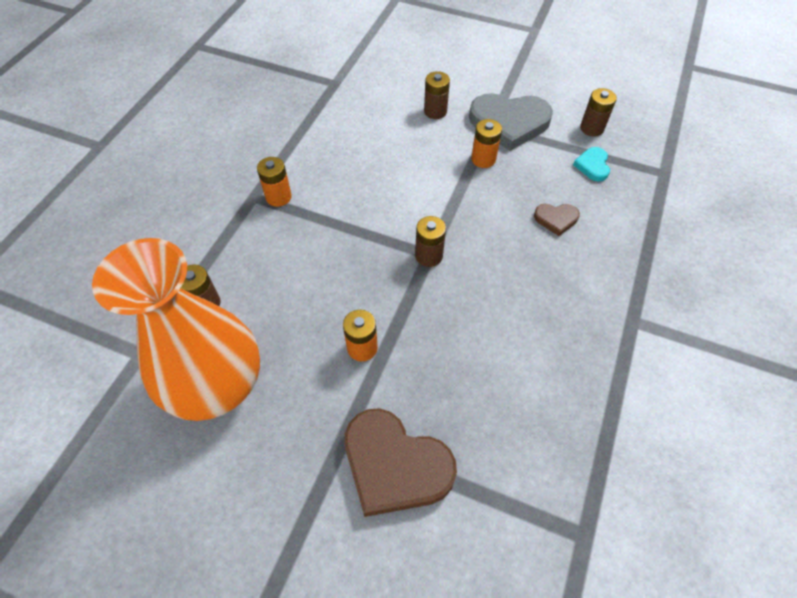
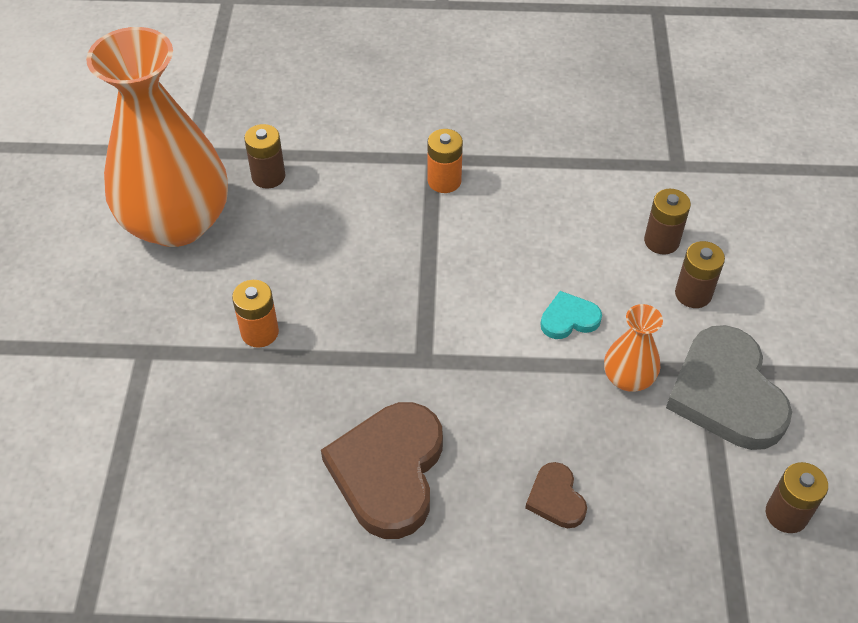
camera: 70 degrees right, 5 degrees down
brown heart [344,408,457,517] -> brown heart moved to [321,402,443,539]
brown battery [415,216,446,267] -> brown battery moved to [644,189,691,254]
orange battery [471,119,502,168] -> orange vase [604,304,663,392]
turquoise heart [573,147,610,181] -> turquoise heart moved to [540,291,602,339]

